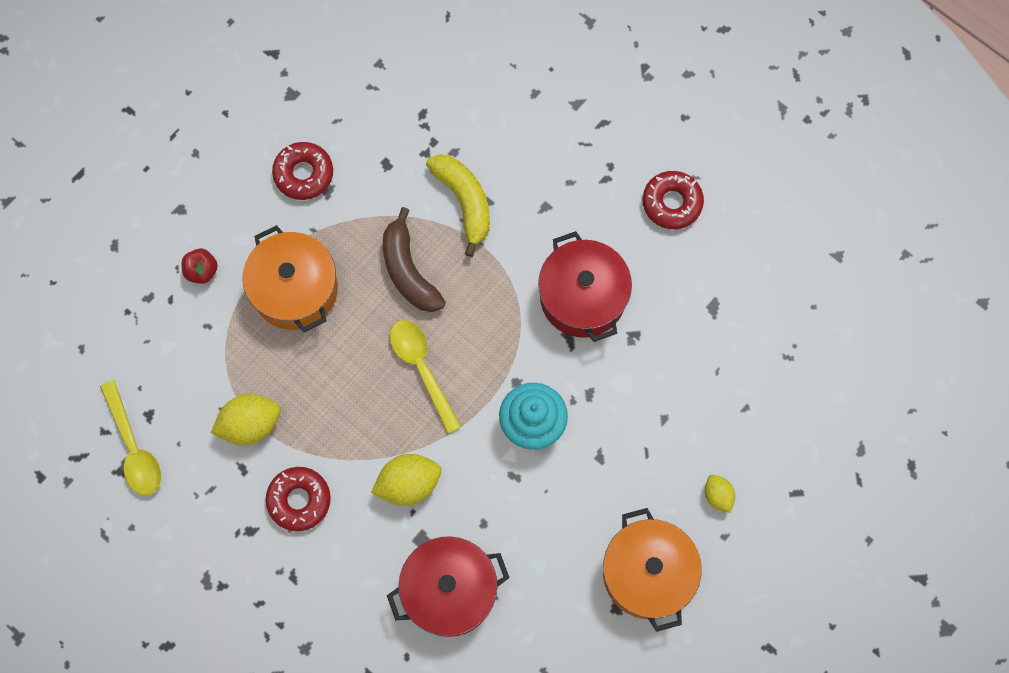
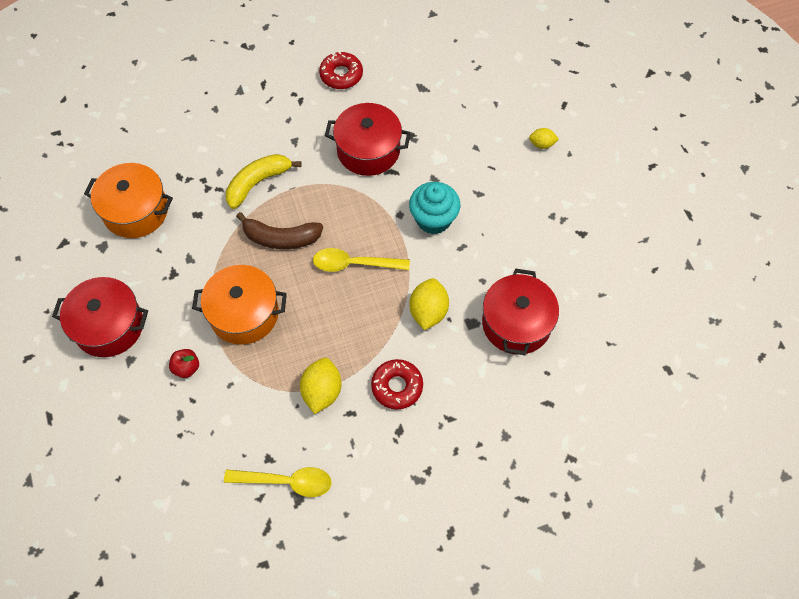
camera: 60 degrees left, 10 degrees down
red donut [272,142,333,200] -> none
yellow banana [426,154,490,257] -> yellow banana turned 45 degrees counterclockwise [226,154,302,209]
orange pot [603,508,702,632] -> orange pot moved to [84,163,173,238]
none -> red pot [52,277,148,357]

